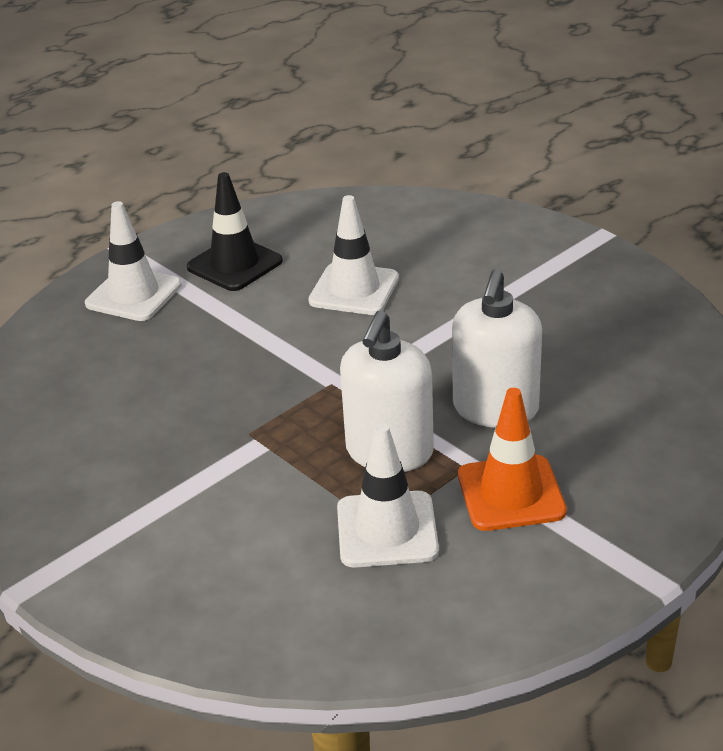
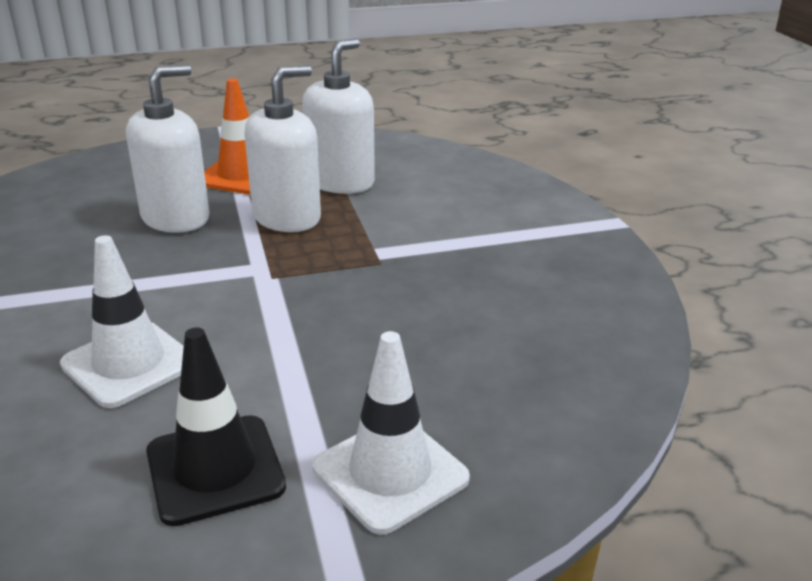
camera: 155 degrees left, 5 degrees down
white traffic cone [337,423,439,568] -> white soap dispenser [302,38,375,194]

